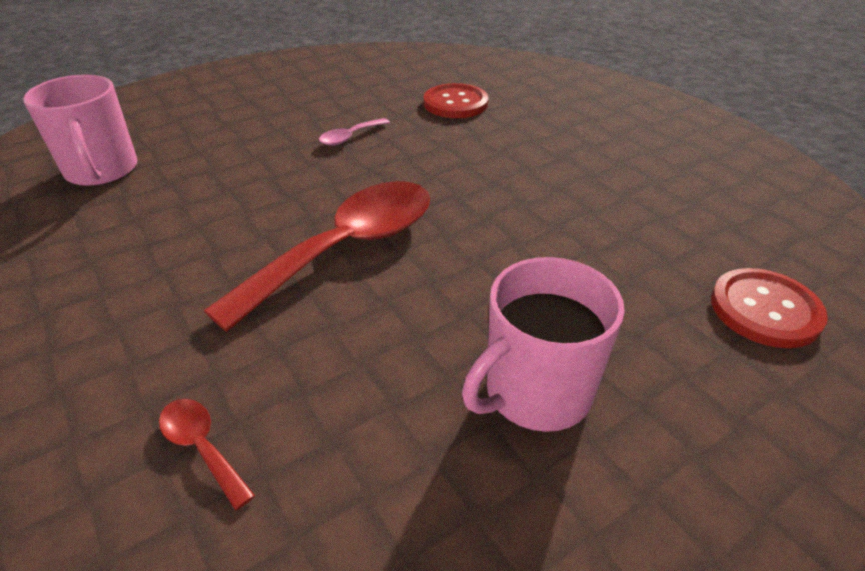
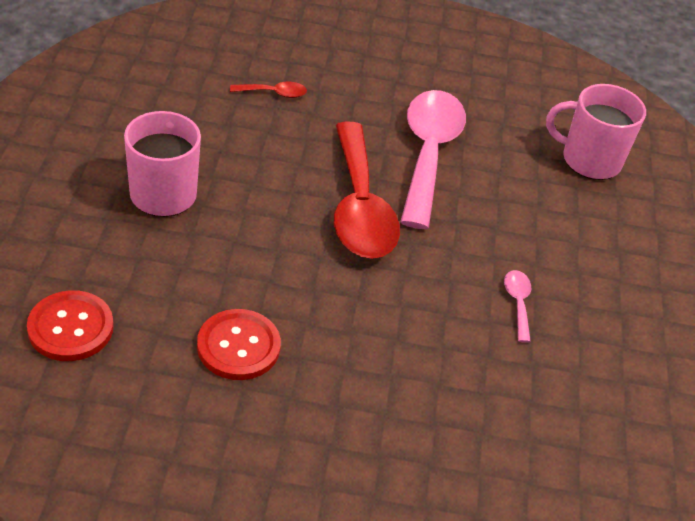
camera: 125 degrees right, 5 degrees up
red button [424,83,488,118] -> red button moved to [197,309,281,380]
none -> pink spoon [400,90,466,229]

